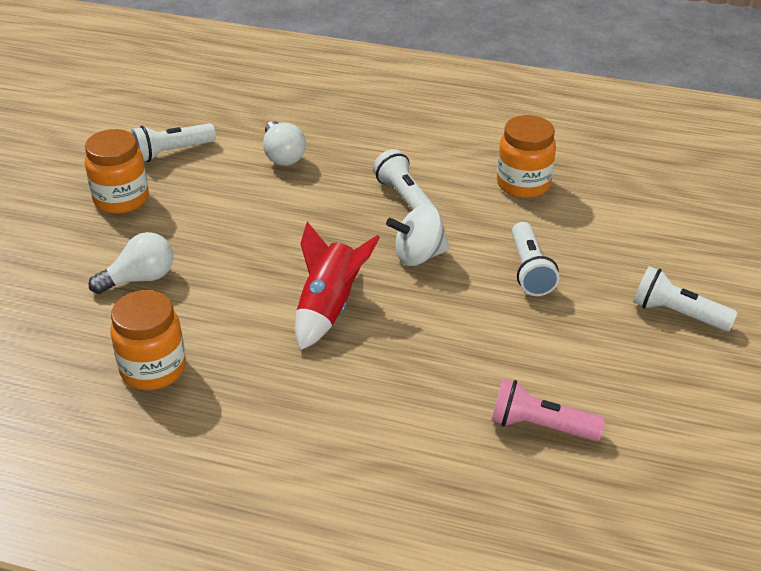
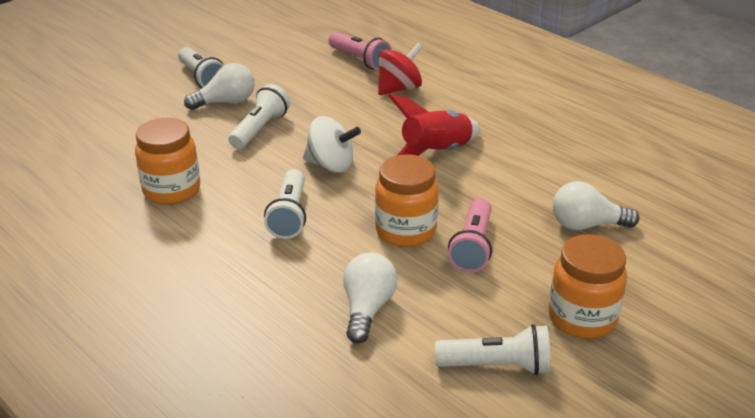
camera: 150 degrees left, 5 degrees down
orange jar [110,290,186,390] -> orange jar moved to [375,154,439,247]
none -> white light bulb [184,63,254,110]
none -> red spinning top [378,43,423,95]
none -> pink flashlight [448,198,492,273]

